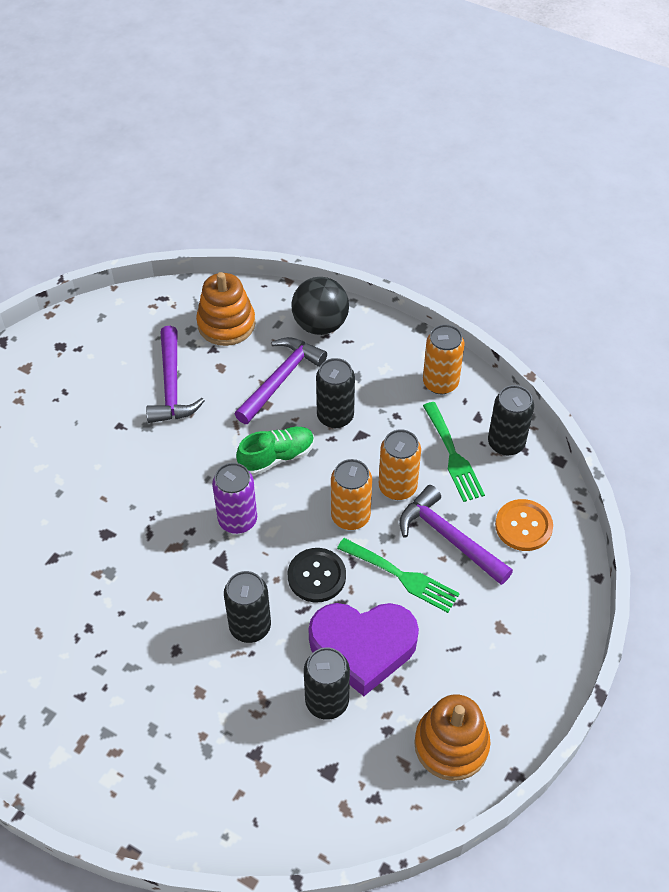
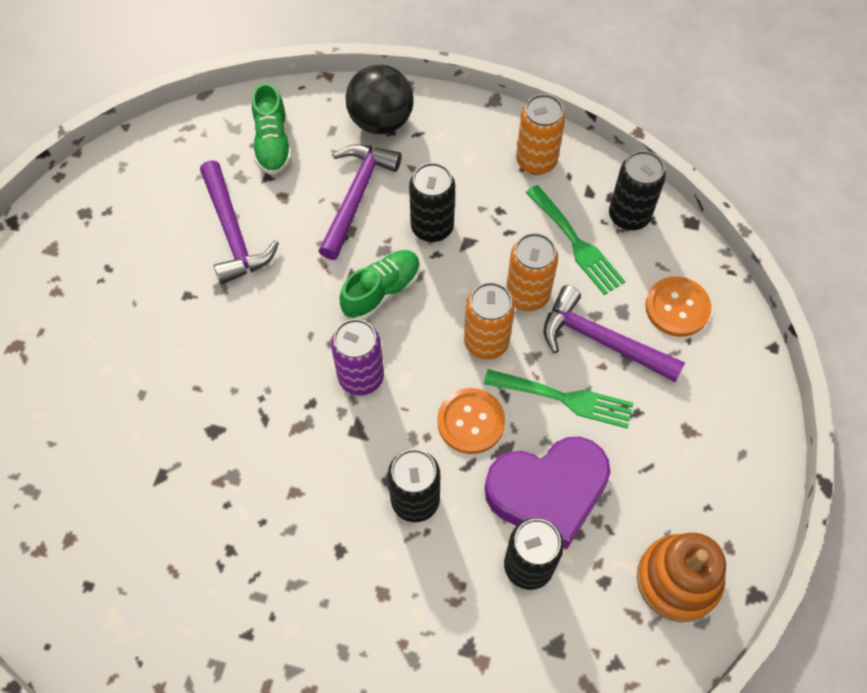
camera: 15 degrees left, 10 degrees up
orange stacking toy [196,272,256,346] -> green shoe [252,83,292,175]
black button [288,548,346,602] -> orange button [437,388,505,454]

